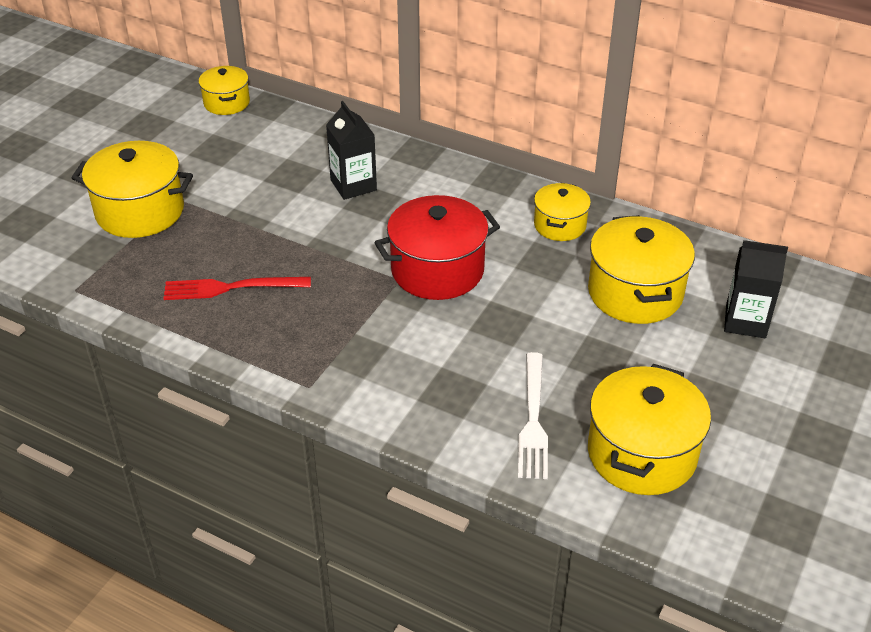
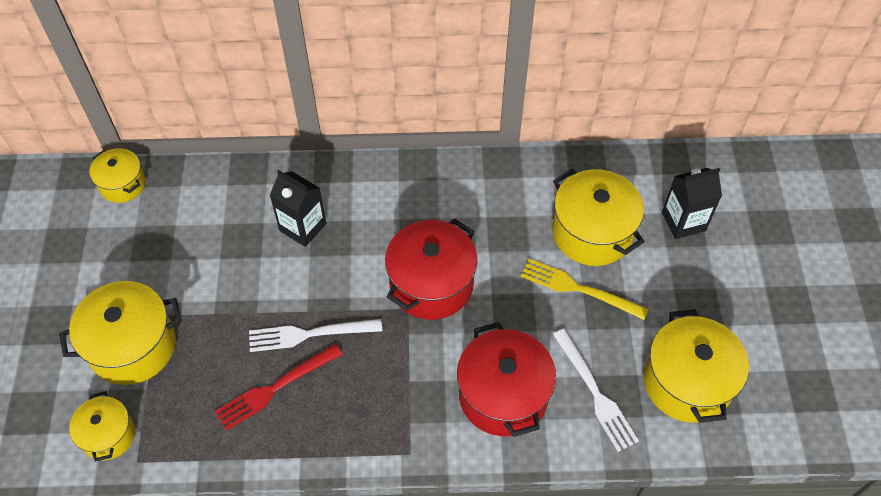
camera: 30 degrees left, 15 degrees up
yellow pot [534,183,591,241] -> yellow pot moved to [69,391,135,462]
none -> white fork [249,319,382,352]
none -> red pot [457,322,556,437]
none -> yellow fork [521,258,648,320]

